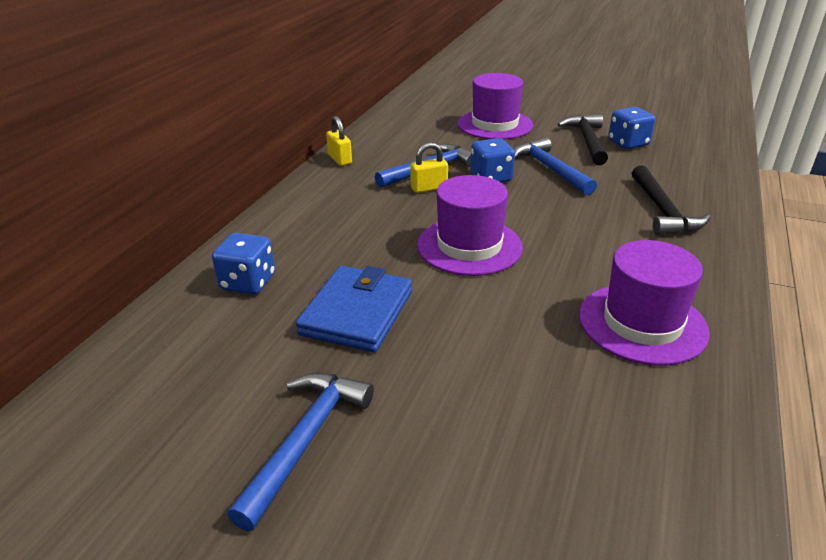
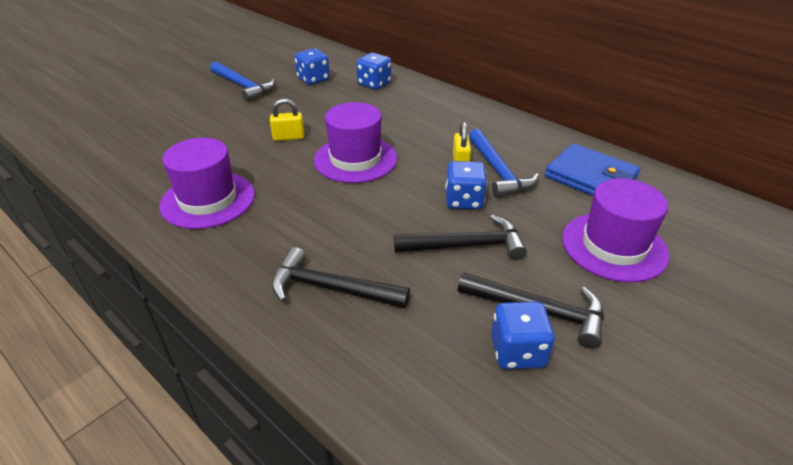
camera: 110 degrees right, 5 degrees up
blue wallet [296,266,412,352] -> blue wallet moved to [545,143,640,196]
yellow padlock [326,116,352,166] -> yellow padlock moved to [270,98,304,141]
blue hammer [514,137,597,195] -> black hammer [394,215,527,260]
none -> blue dice [294,48,330,85]

